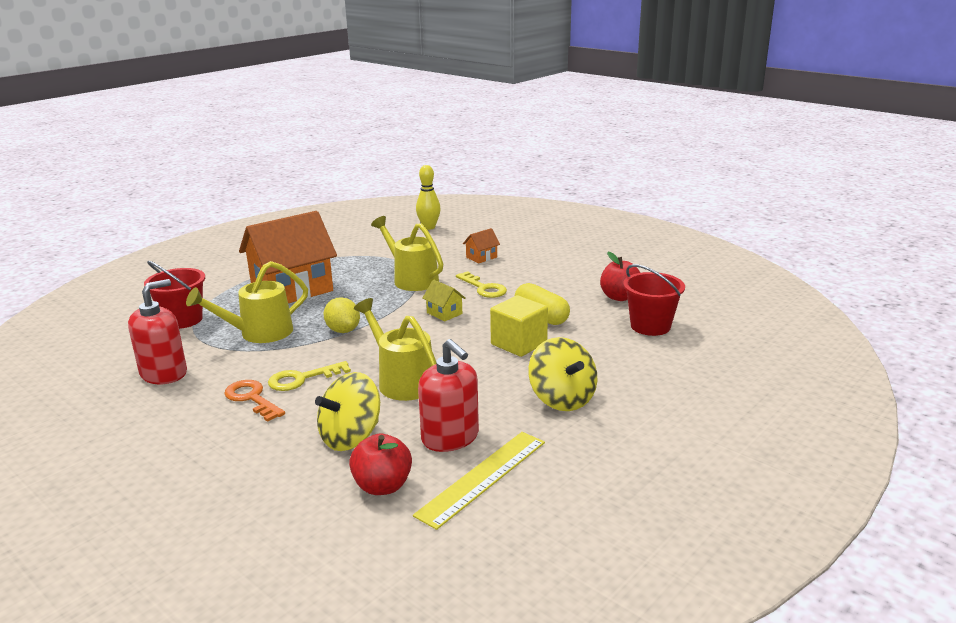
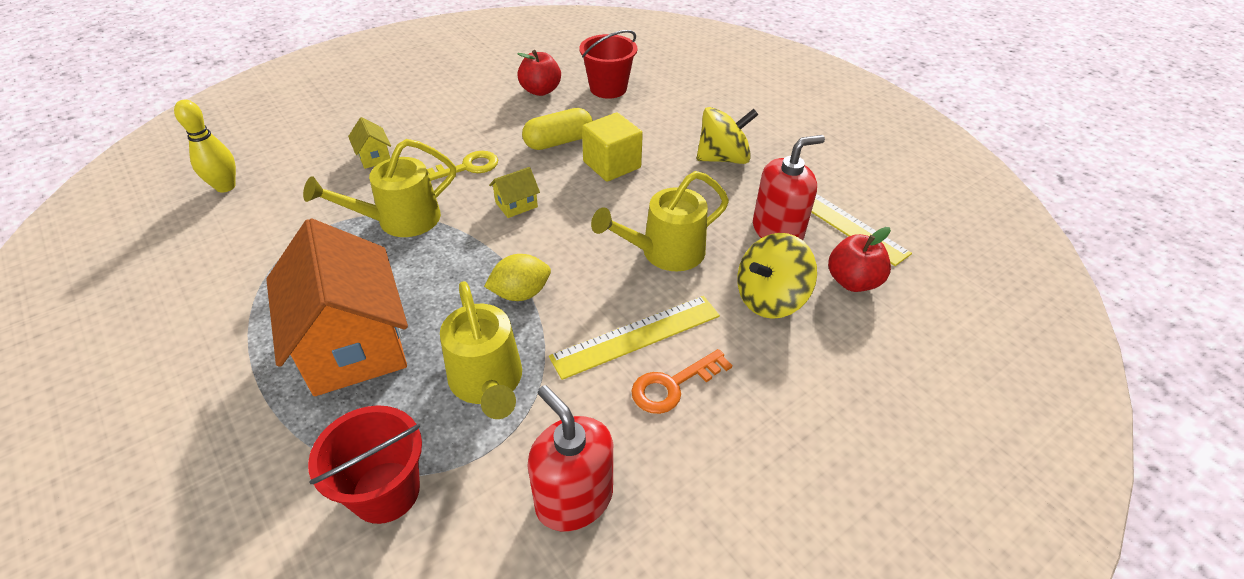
camera: 80 degrees left, 20 degrees up
yellow key [268,361,351,391] -> yellow ruler [549,296,720,380]
yellow spinning top [315,372,380,451] -> yellow spinning top turned 90 degrees clockwise [737,233,817,319]
orange house [463,228,500,263] -> yellow house [348,117,391,169]

